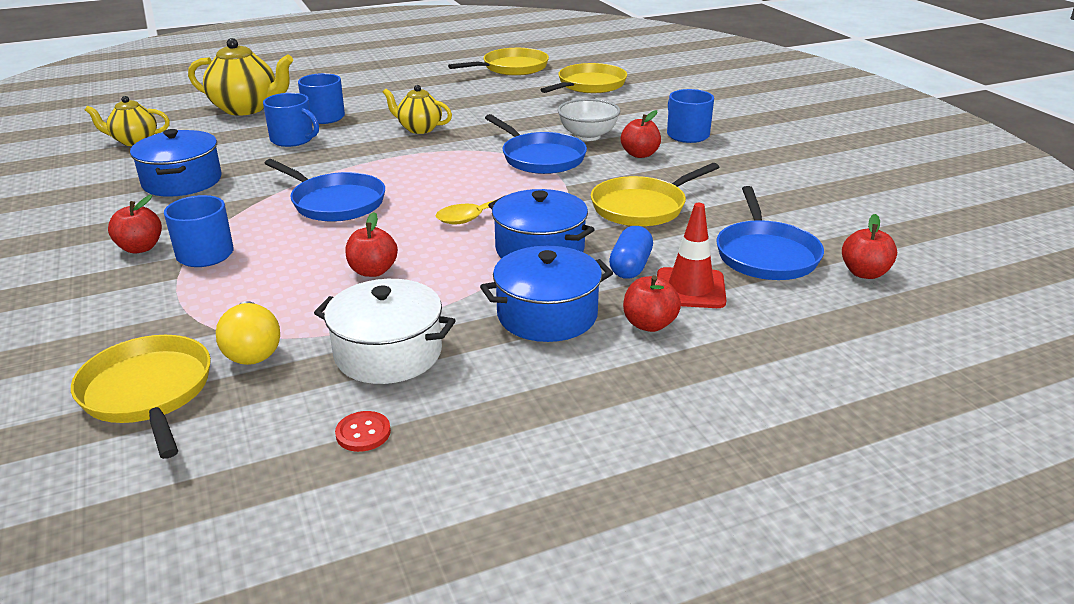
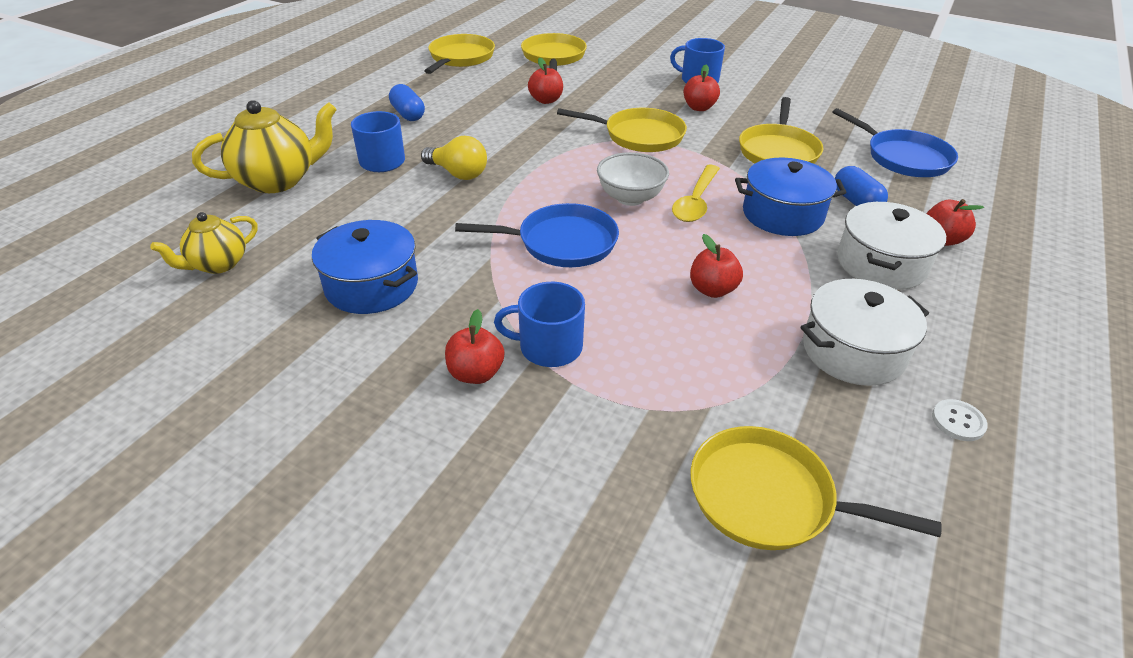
camera: 40 degrees left, 10 degrees up
yellow light bulb [216,301,280,365] -> yellow light bulb moved to [421,136,487,180]
blue mug [263,93,319,147] -> none
red button [335,411,391,452] -> white button [932,399,988,441]
yellow teapot [383,85,452,134] -> none
blue pot [480,246,613,342] -> white pot [837,202,946,290]
blue pan [485,114,587,174] -> yellow pan [557,108,687,152]
white bowl [558,99,621,141] -> white bowl moved to [597,152,669,206]
red traffic cone [657,203,726,308] -> none
red apple [842,214,897,279] -> red apple moved to [528,58,563,104]
none -> blue capsule [389,84,425,121]

